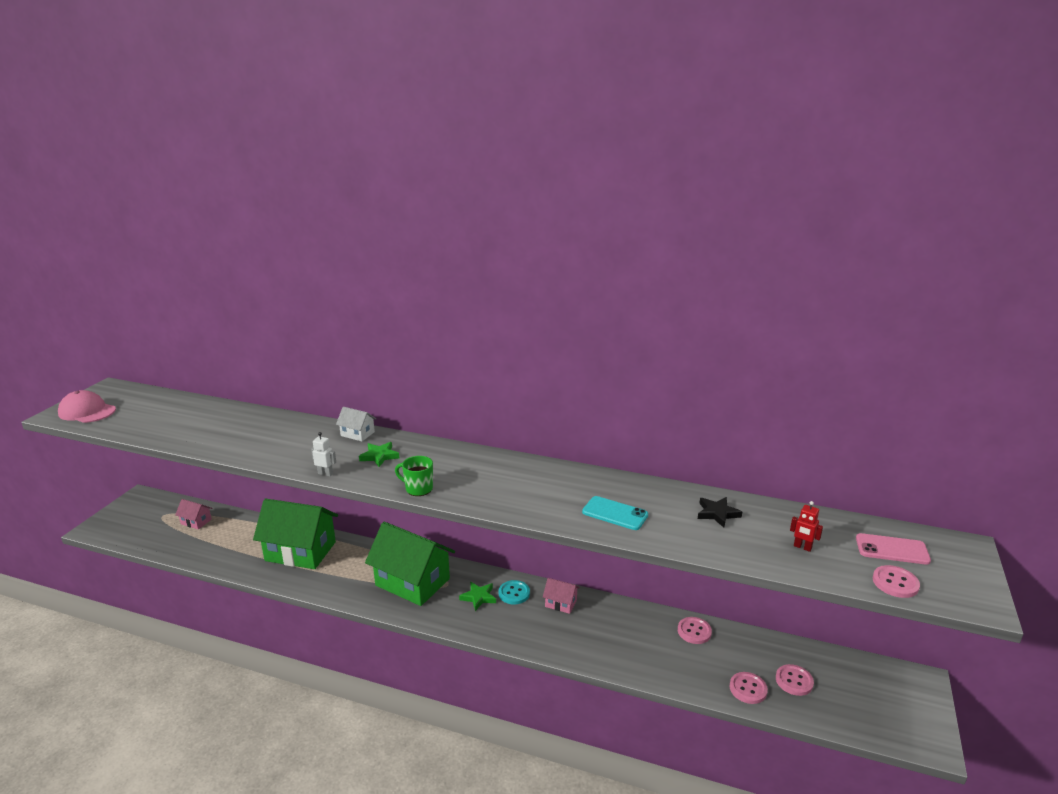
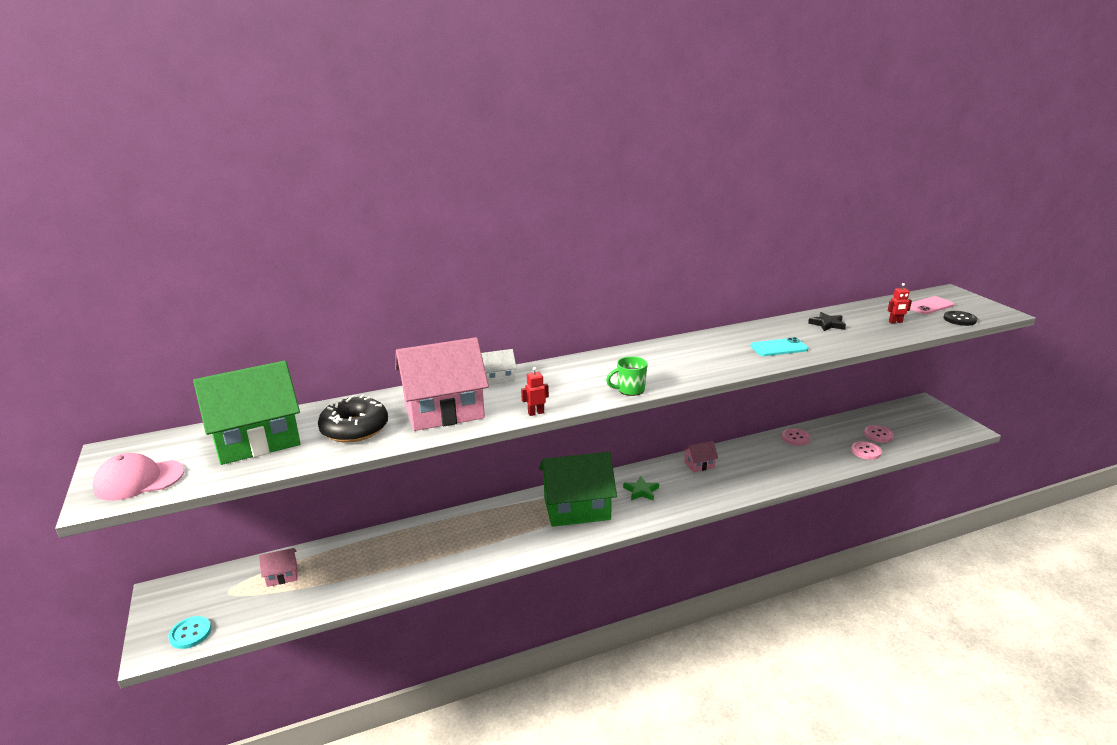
camera: 40 degrees left, 0 degrees up
green house [253,499,338,569] -> green house moved to [193,360,301,465]
white robot [311,432,336,476] -> red robot [521,367,549,416]
green star [359,442,399,467] -> none
turquoise button [499,580,530,604] -> turquoise button moved to [168,616,211,649]
pink button [873,565,920,598] -> black button [944,311,977,326]
none -> black donut [318,395,388,443]
none -> pink house [395,337,489,431]

